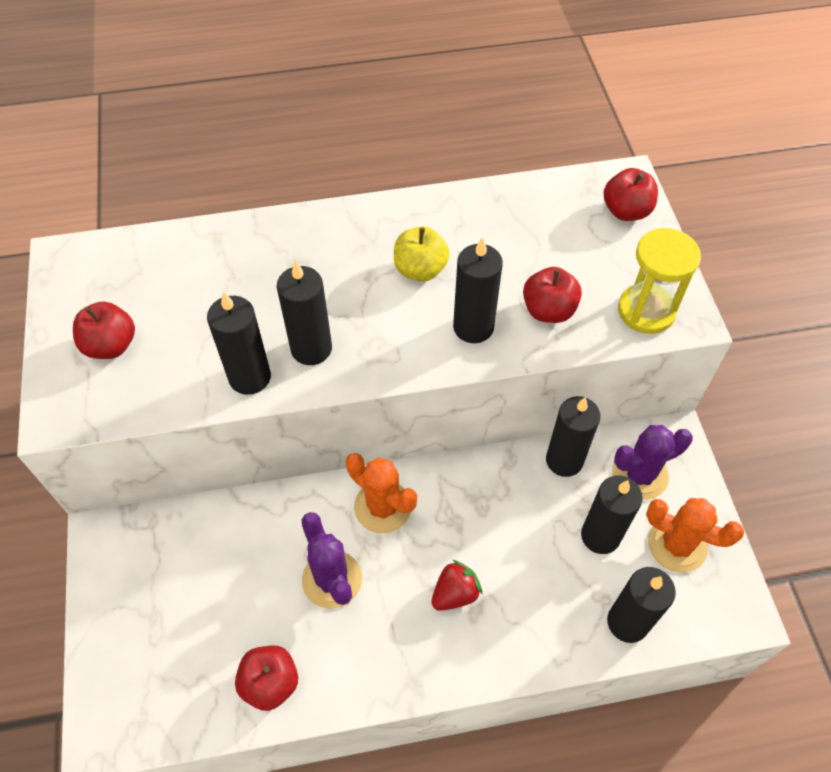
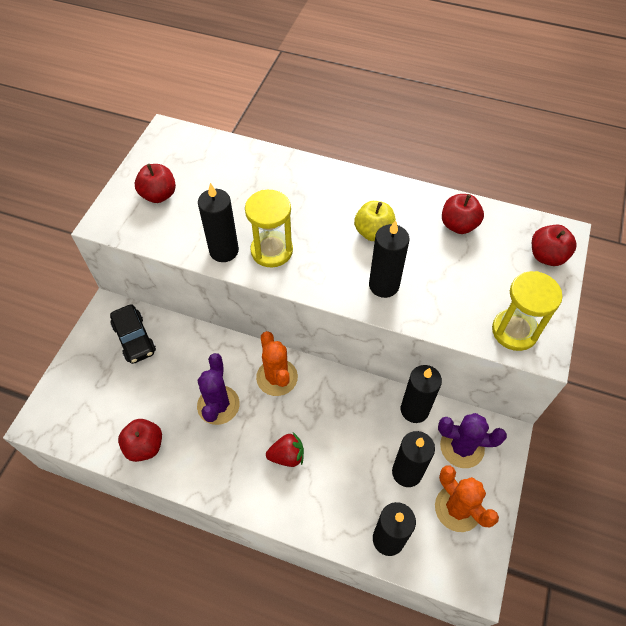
camera: 30 degrees right, 0 degrees up
black candle [277,260,332,365] -> yellow hourglass [245,190,293,267]
red apple [523,267,582,323] -> red apple moved to [442,194,484,234]
none -> black car [110,304,156,364]

